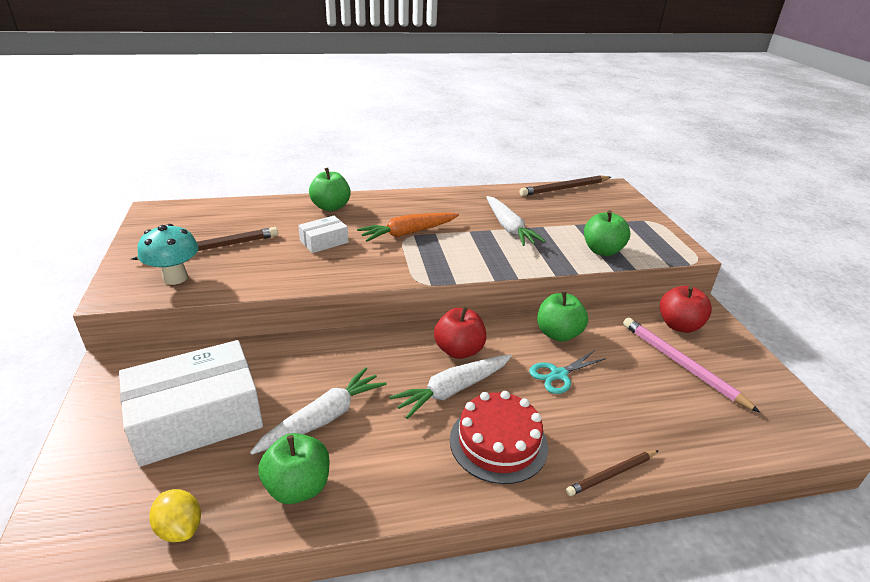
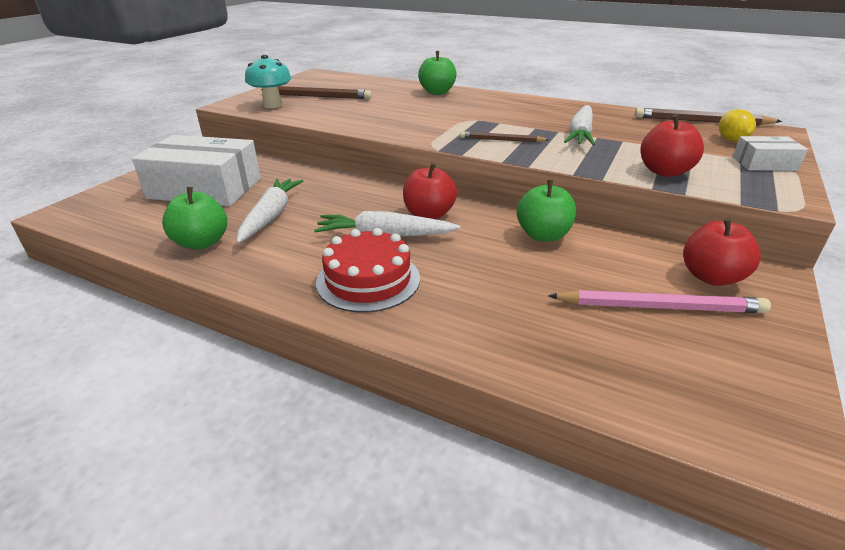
camera: 40 degrees right, 0 degrees up
yellow lemon [149,489,201,542] -> yellow lemon moved to [719,109,756,142]
white carrot [250,367,387,455] -> white carrot turned 75 degrees counterclockwise [237,178,303,243]
white box [298,216,348,253] -> white box moved to [733,136,808,171]
orange carrot [357,213,459,242] -> none
turquoise scissors [529,350,607,394] -> none
brown pencil [566,450,659,496] -> brown pencil moved to [460,131,549,142]
green apple [584,210,630,256] -> red apple [640,114,704,177]
pink pencil [623,318,760,413] -> pink pencil turned 90 degrees clockwise [548,290,771,313]

